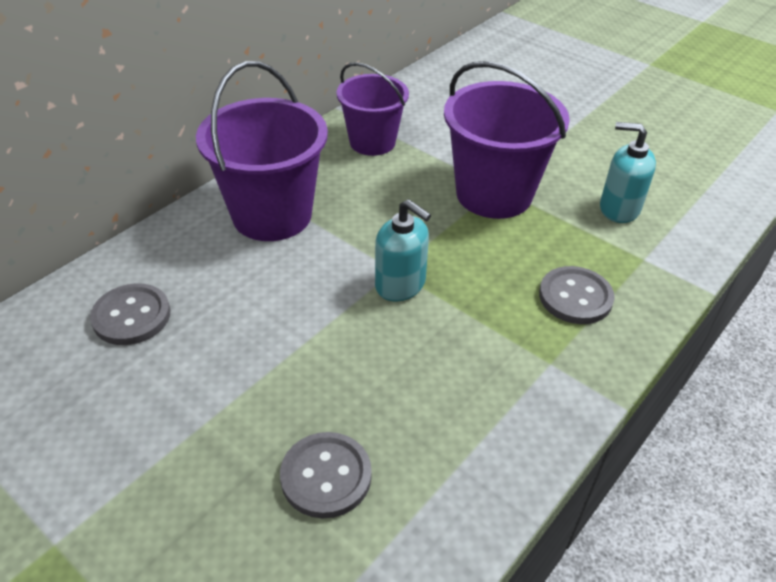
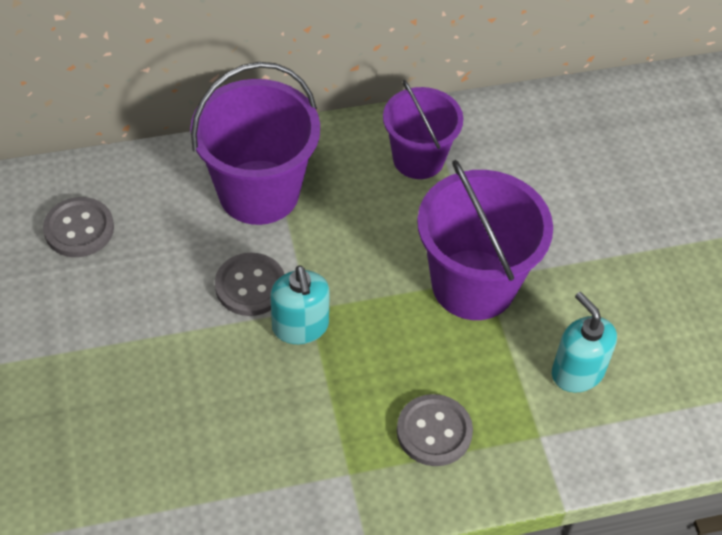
camera: 35 degrees right, 10 degrees up
grey button [280,432,372,518] -> grey button moved to [215,253,285,316]

